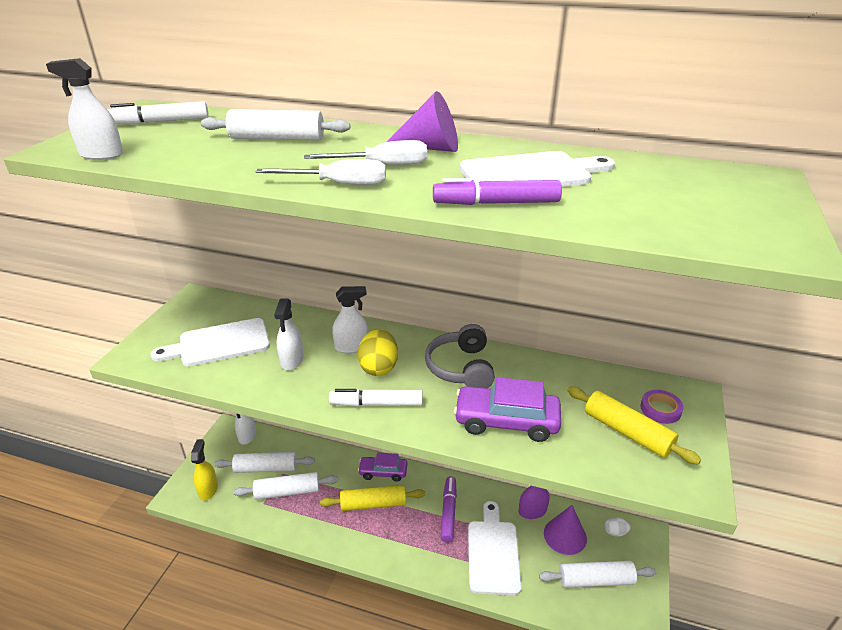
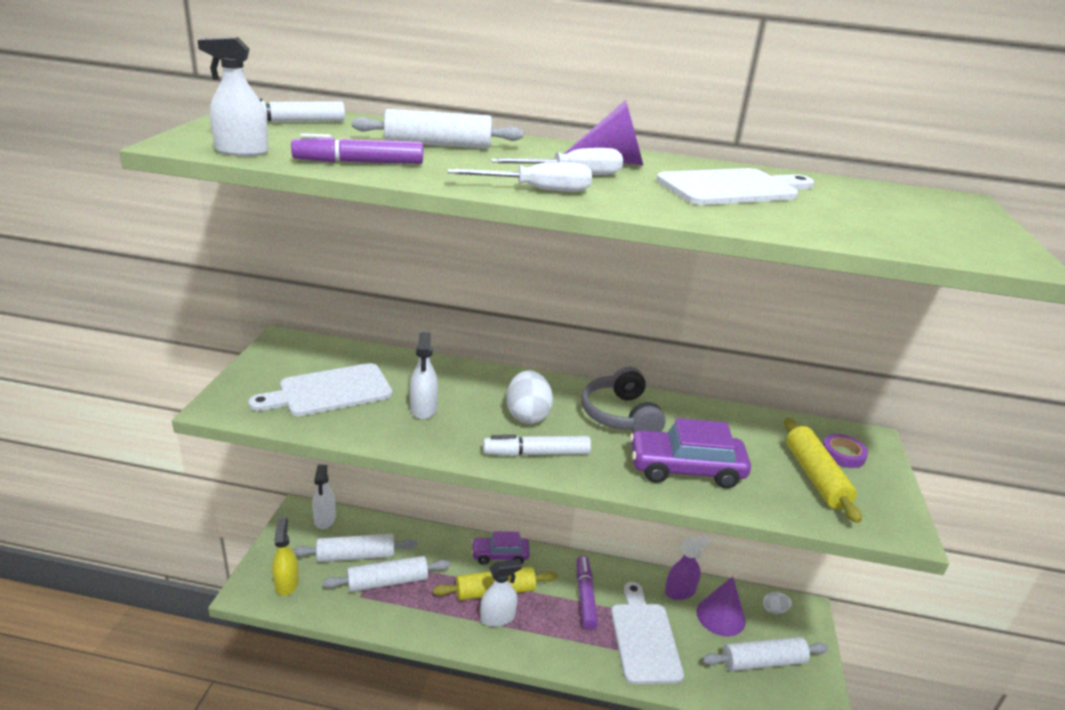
camera: 10 degrees left, 5 degrees down
white spray bottle [332,286,368,353] -> white spray bottle moved to [480,559,522,627]
yellow egg [357,329,398,376] -> white egg [506,370,553,424]
purple marker [433,178,562,205] -> purple marker moved to [291,133,423,164]
yellow rolling pin [567,387,701,465] -> yellow rolling pin turned 45 degrees clockwise [784,418,862,523]

